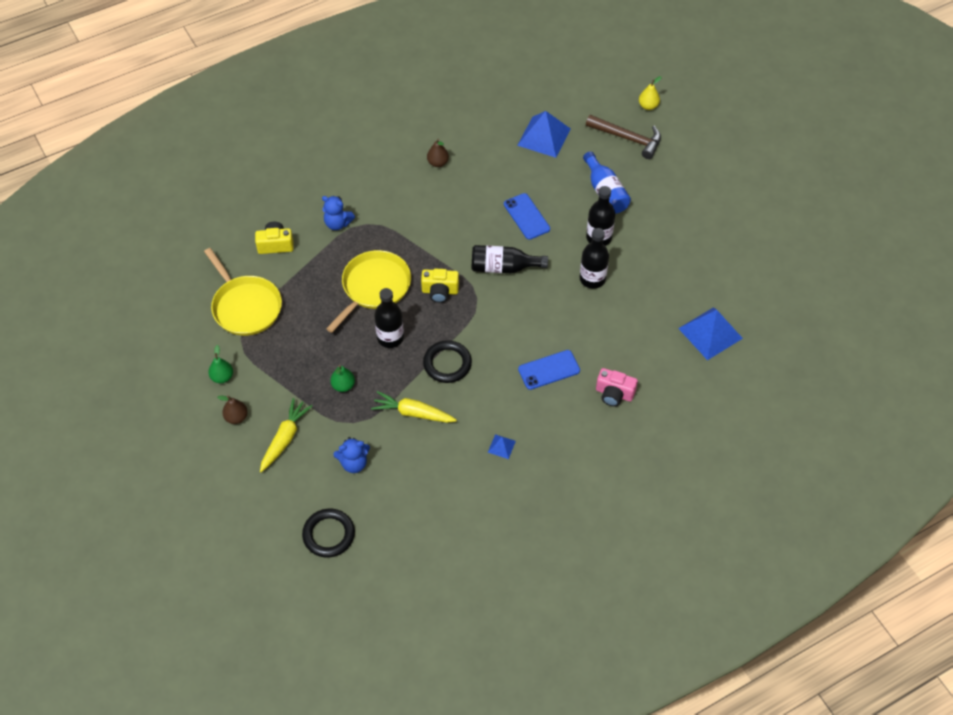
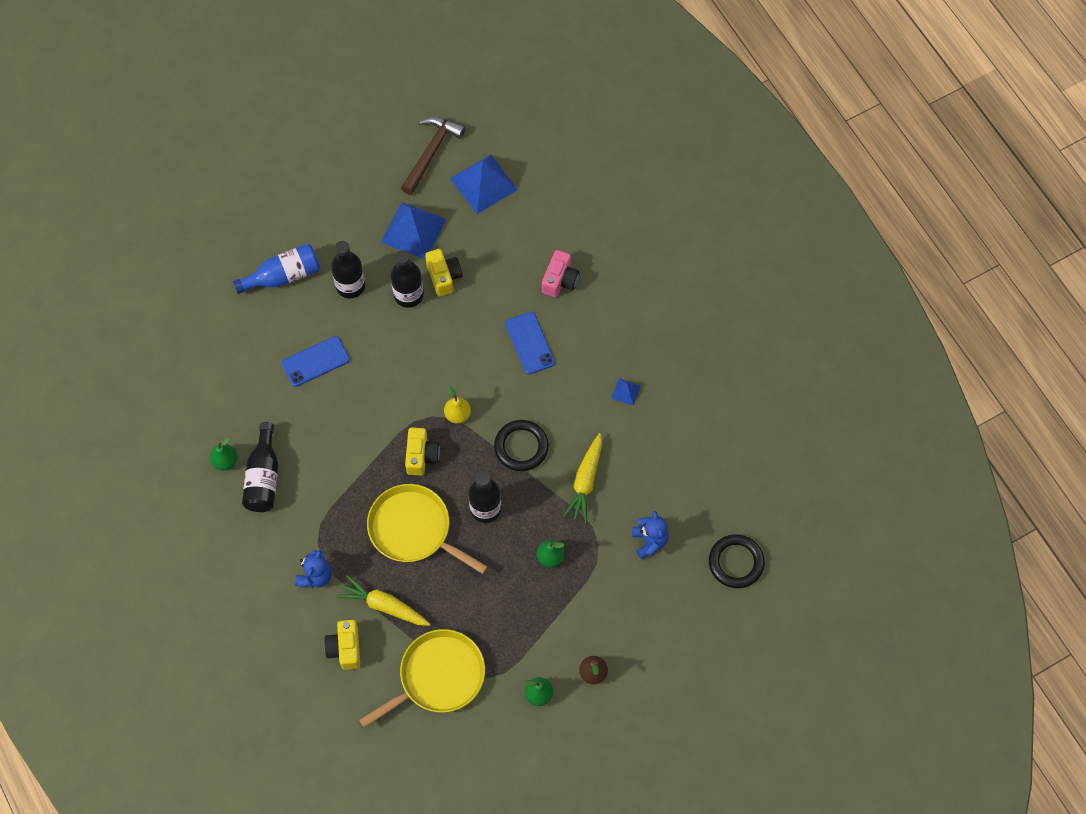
camera: 90 degrees left, 10 degrees up
yellow carrot [260,398,312,472] -> yellow carrot moved to [336,575,430,626]
brown pear [427,139,449,167] -> green pear [210,437,237,471]
black bottle [471,245,548,273] -> black bottle moved to [242,422,278,512]
blue pyramid [517,111,571,158] -> blue pyramid moved to [381,202,446,260]
brown hammer [586,115,661,159] -> brown hammer moved to [401,117,466,195]
yellow pear [639,76,661,110] -> yellow pear moved to [444,386,471,424]
none -> yellow camera [425,249,463,296]

